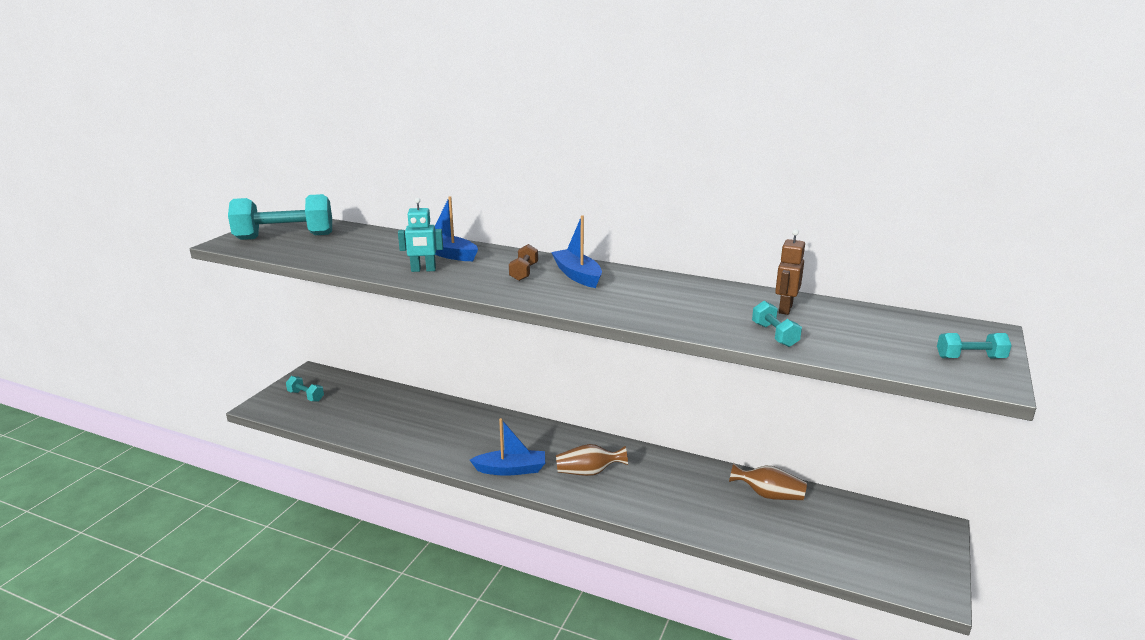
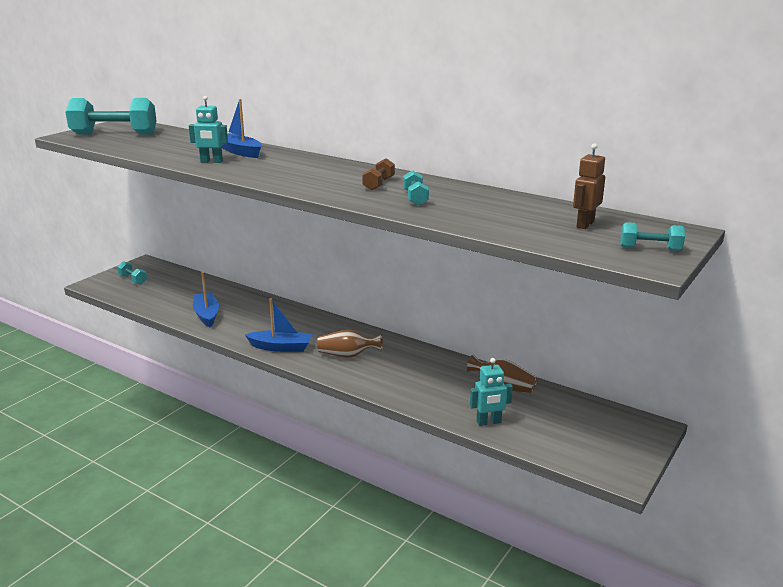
camera: 10 degrees right, 0 degrees up
brown dumbbell [509,244,538,281] -> brown dumbbell moved to [362,158,395,191]
blue boat [551,215,602,288] -> blue boat moved to [193,272,219,327]
turquoise dumbbell [752,301,802,347] -> turquoise dumbbell moved to [403,170,429,206]
brown robot [775,229,805,315] -> brown robot moved to [573,143,605,229]
none -> turquoise robot [470,358,513,426]

